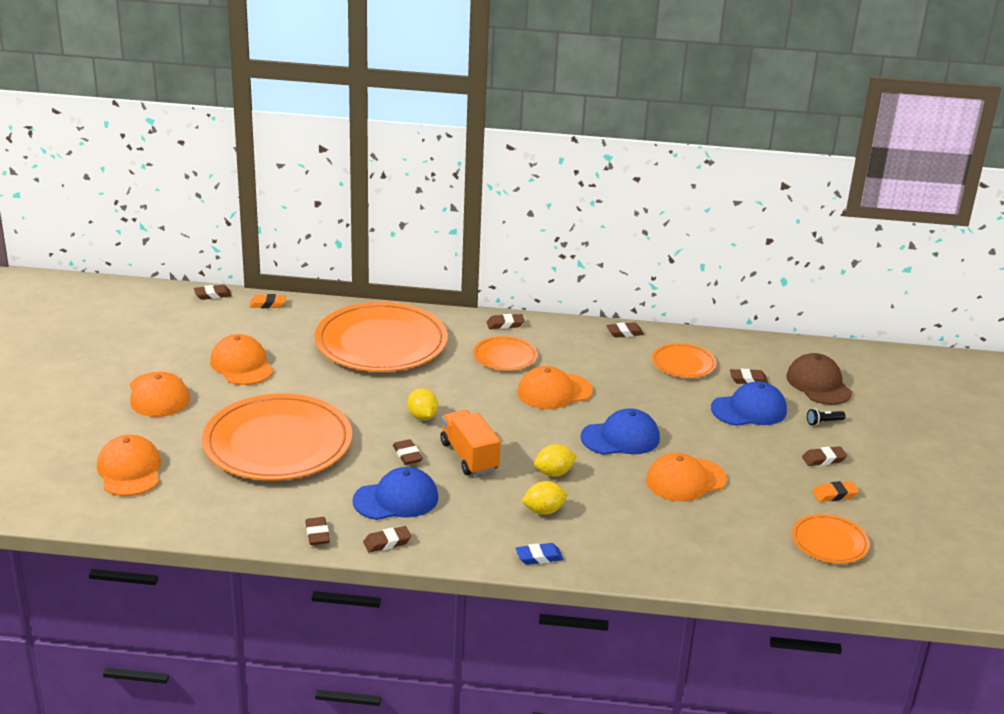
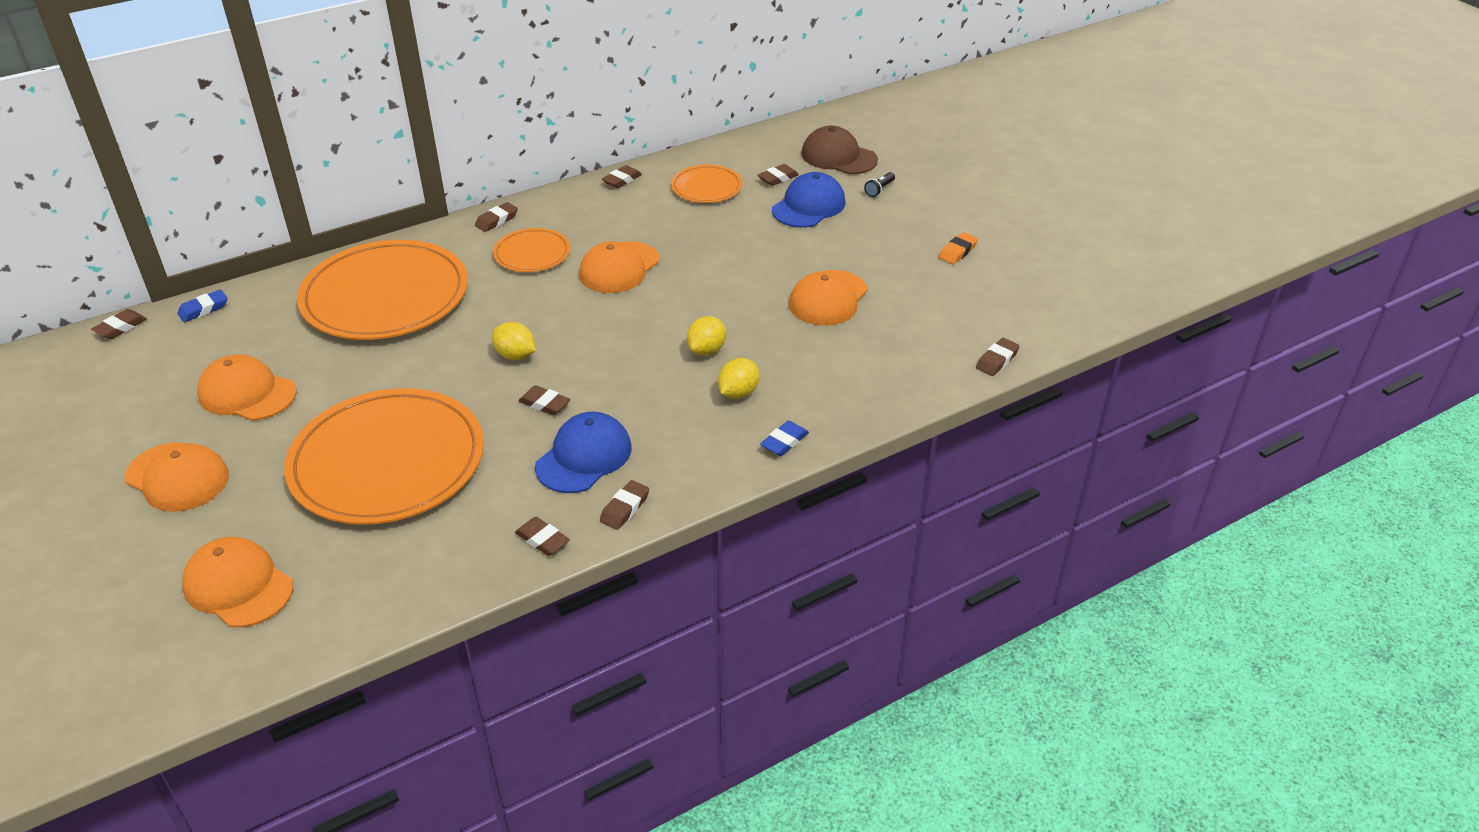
camera: 35 degrees left, 10 degrees up
orange eraser [249,294,286,308] -> blue eraser [177,290,228,322]
orange truck [440,410,501,476] -> none
blue cap [580,408,660,455] -> none
orange plate [792,514,870,563] -> none
brown eraser [802,446,847,466] -> brown eraser moved to [976,338,1020,376]

